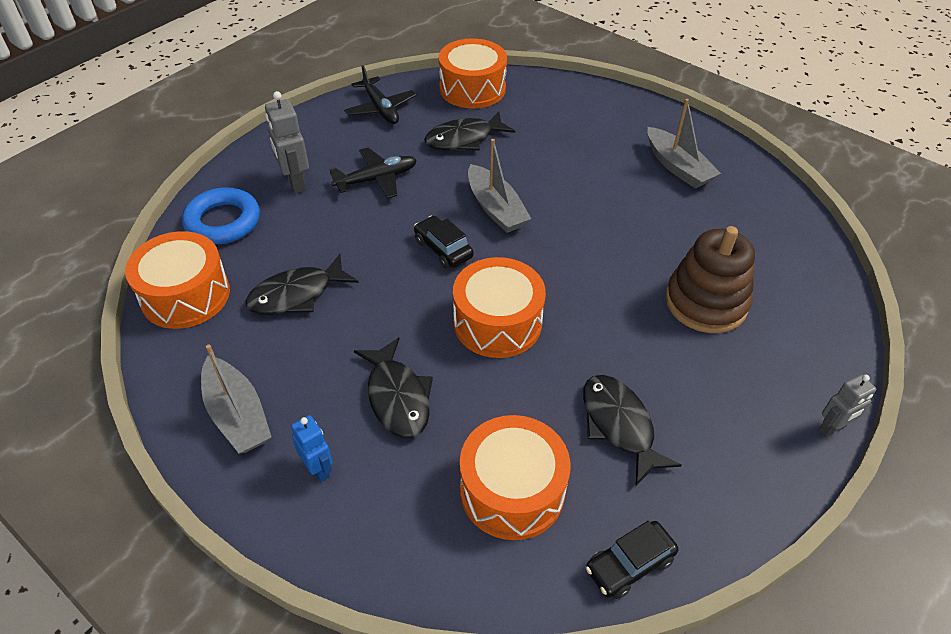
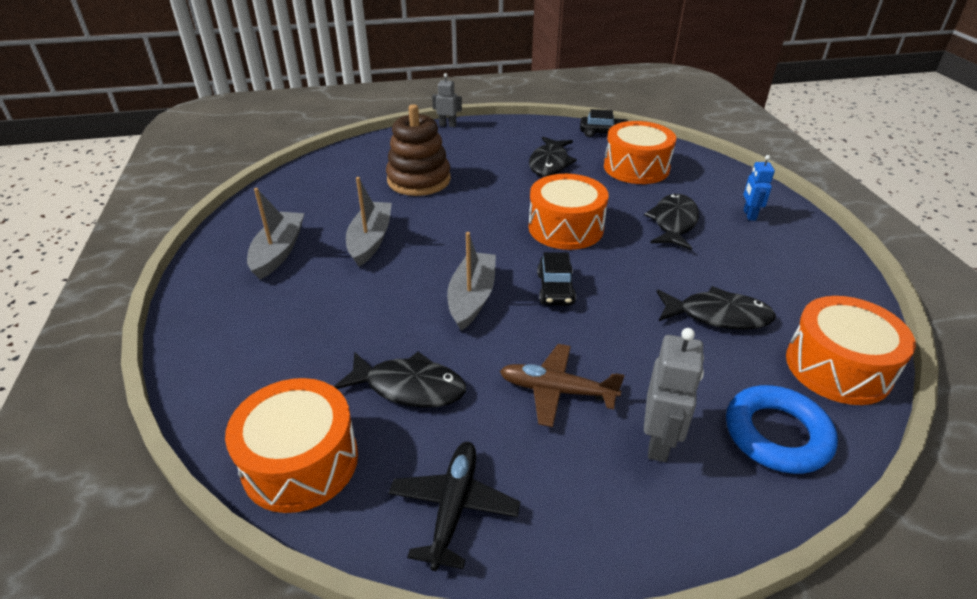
camera: 140 degrees left, 10 degrees down
grey boat [201,344,271,454] -> grey boat moved to [346,177,392,267]
black plane [329,147,417,199] -> brown plane [500,344,625,427]

